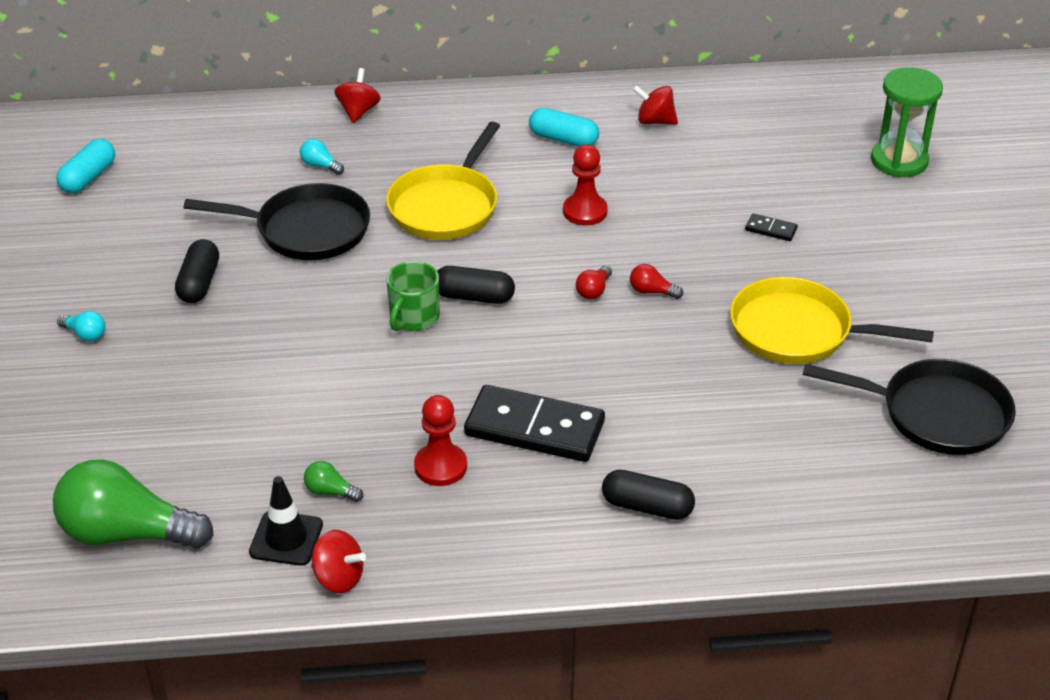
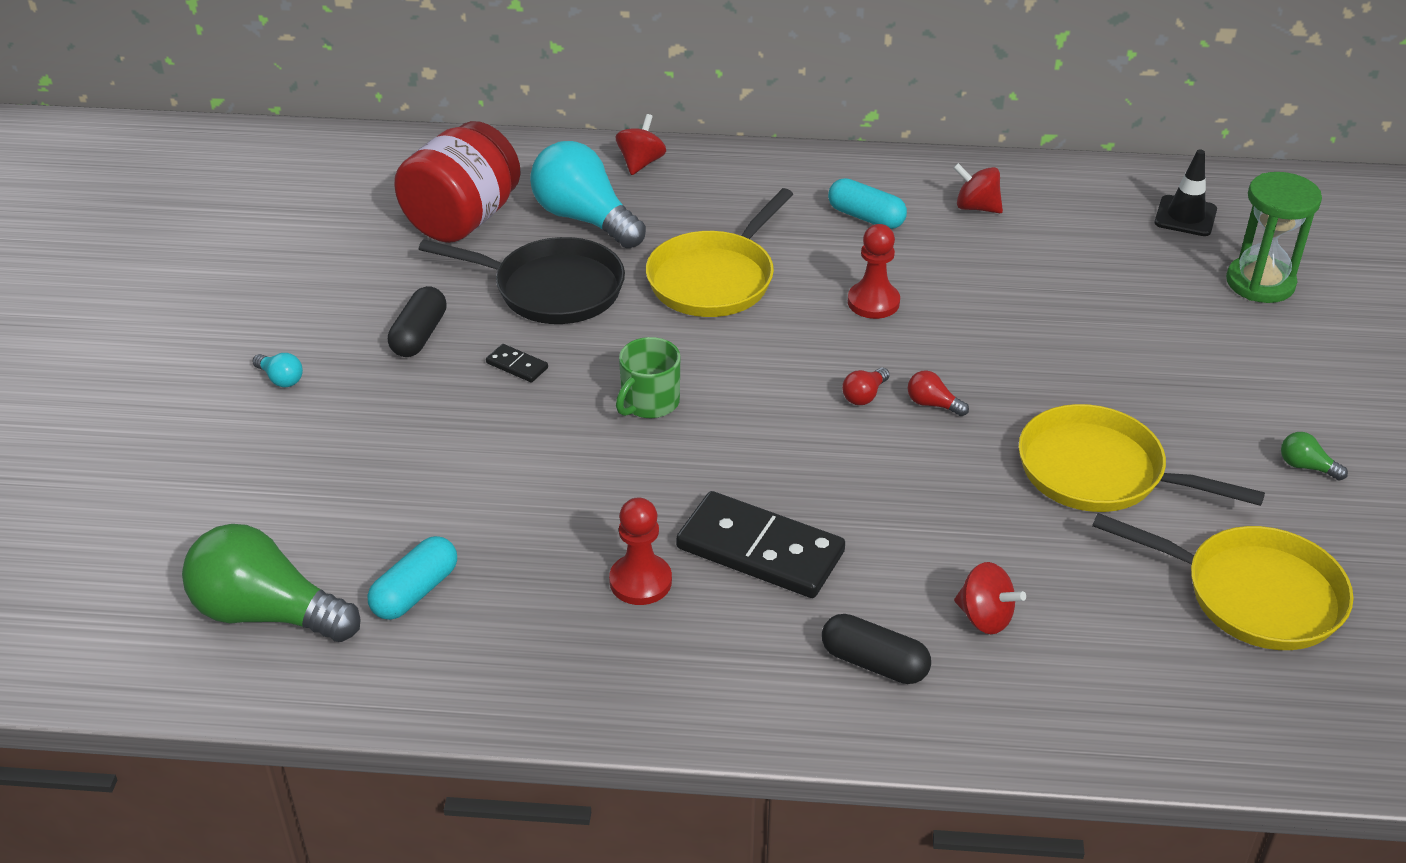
camera: 10 degrees right, 0 degrees up
turquoise capsule [56,139,115,193] -> turquoise capsule moved to [368,536,457,620]
black traffic cone [249,476,323,566] -> black traffic cone moved to [1155,149,1217,236]
turquoise light bulb [300,139,344,175] -> turquoise light bulb [530,141,646,248], size x2.45
green light bulb [304,461,363,502] -> green light bulb moved to [1281,432,1348,481]
red spinning top [311,530,366,593] -> red spinning top moved to [954,562,1026,634]
black capsule [437,266,515,304] -> none
black domino [745,213,798,241] -> black domino moved to [486,344,548,382]
black pan [803,359,1016,455] -> yellow pan [1092,513,1354,650]
none -> red jar [394,121,521,243]

